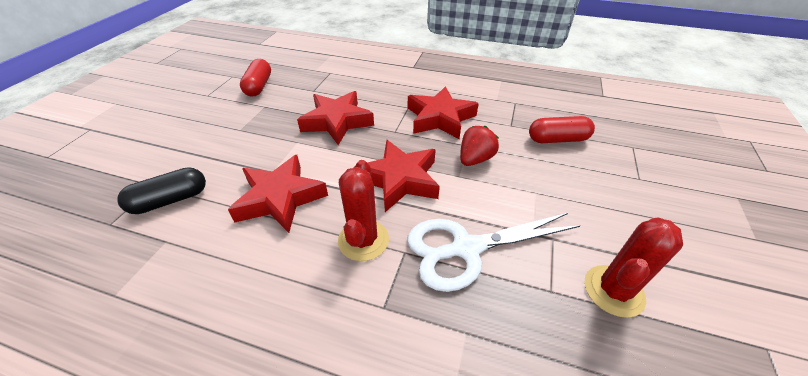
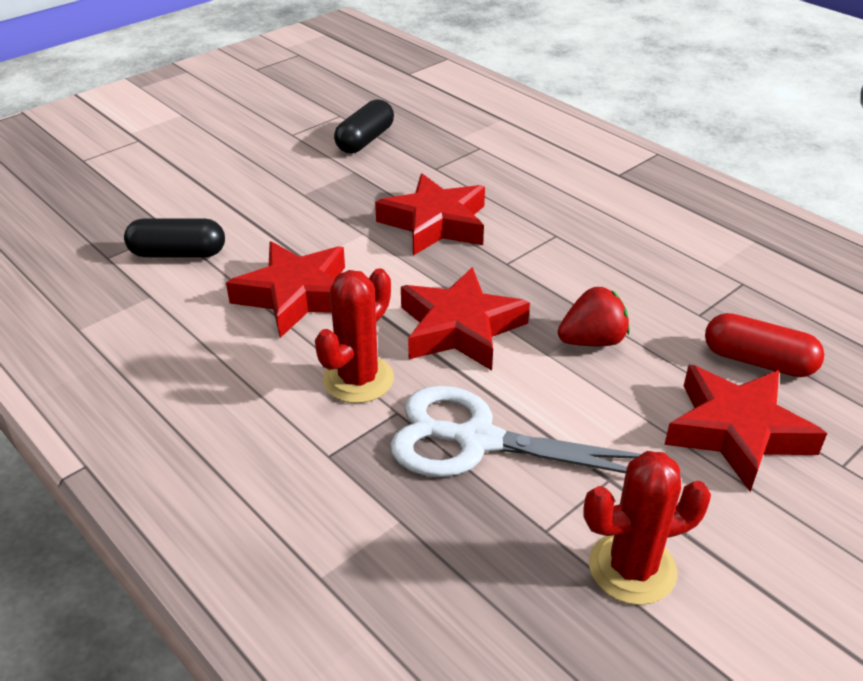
camera: 30 degrees right, 5 degrees down
red capsule [240,59,271,97] -> black capsule [334,99,394,153]
red star [408,86,479,139] -> red star moved to [664,365,827,492]

